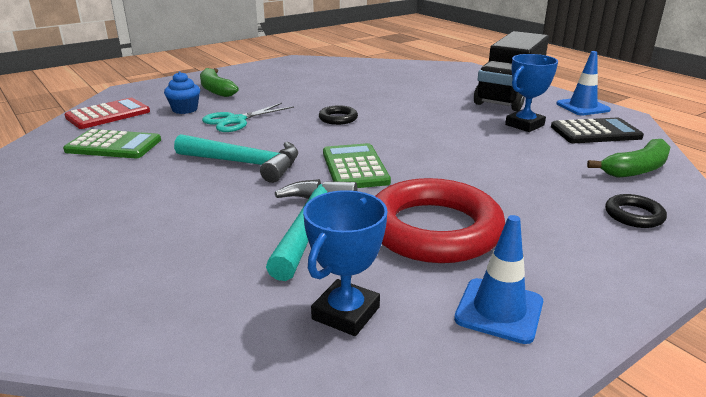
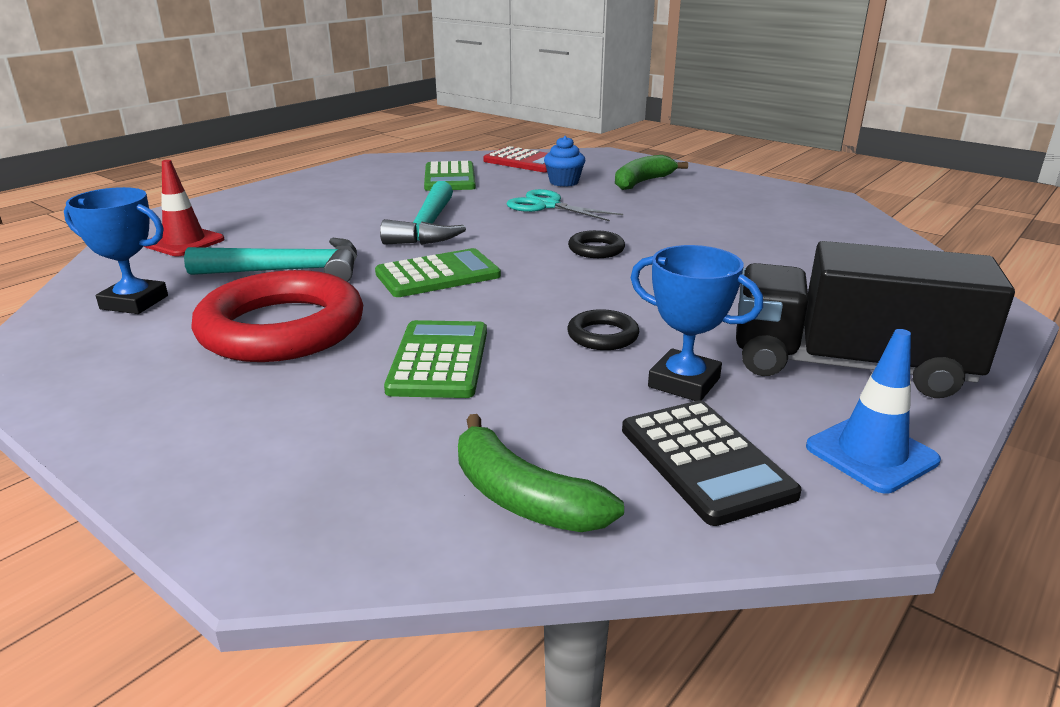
camera: 75 degrees right, 0 degrees up
blue traffic cone [454,215,543,344] -> none
black ring [605,194,667,228] -> black ring moved to [567,309,639,350]
none -> red traffic cone [144,160,225,256]
none -> green calculator [384,320,487,398]

